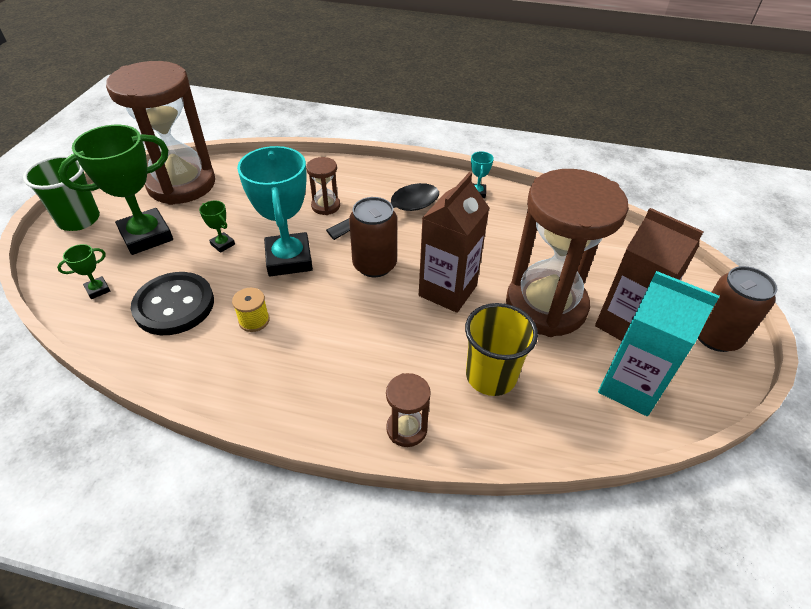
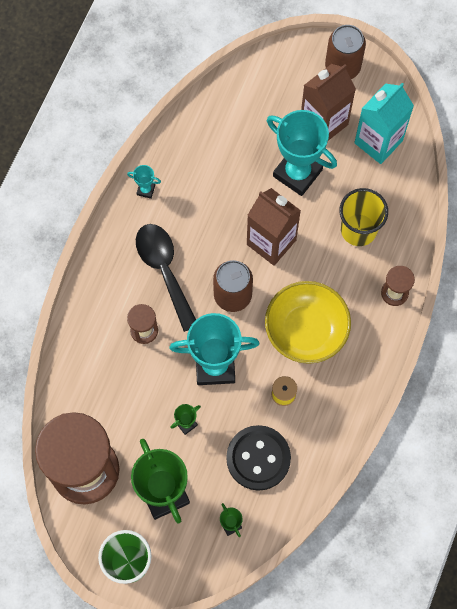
camera: 80 degrees left, 25 degrees up
brown hourglass [506,169,629,337] -> turquoise trophy [267,110,337,196]
none -> yellow bowl [265,281,351,364]

